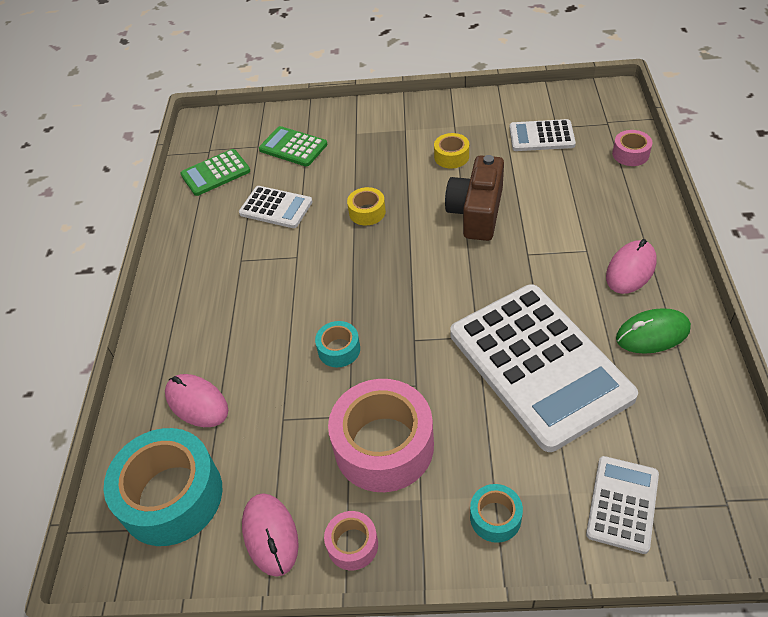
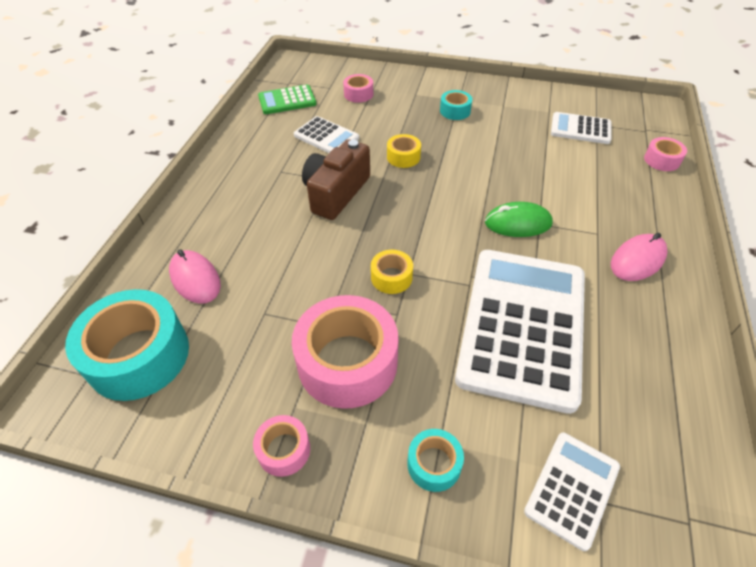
camera: 10 degrees right, 0 degrees up
pink mouse [242,493,299,577] -> none
green calculator [259,126,327,166] -> pink tape [343,74,373,103]
turquoise tape [315,321,360,367] -> turquoise tape moved to [440,90,472,120]
yellow tape [434,133,469,169] -> yellow tape moved to [371,250,413,294]
brown camera [445,155,504,241] -> brown camera moved to [302,139,370,220]
white calculator [450,285,638,452] -> white calculator turned 150 degrees counterclockwise [455,250,585,414]
green mouse [616,308,691,354] -> green mouse moved to [485,202,552,237]

